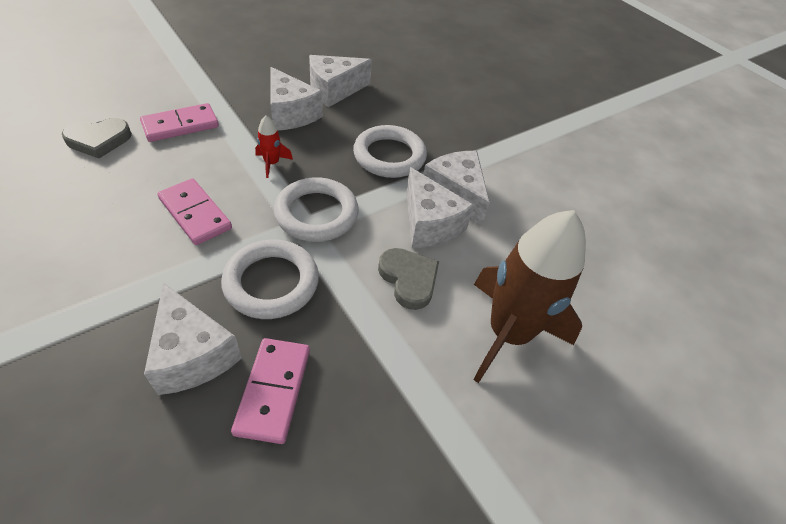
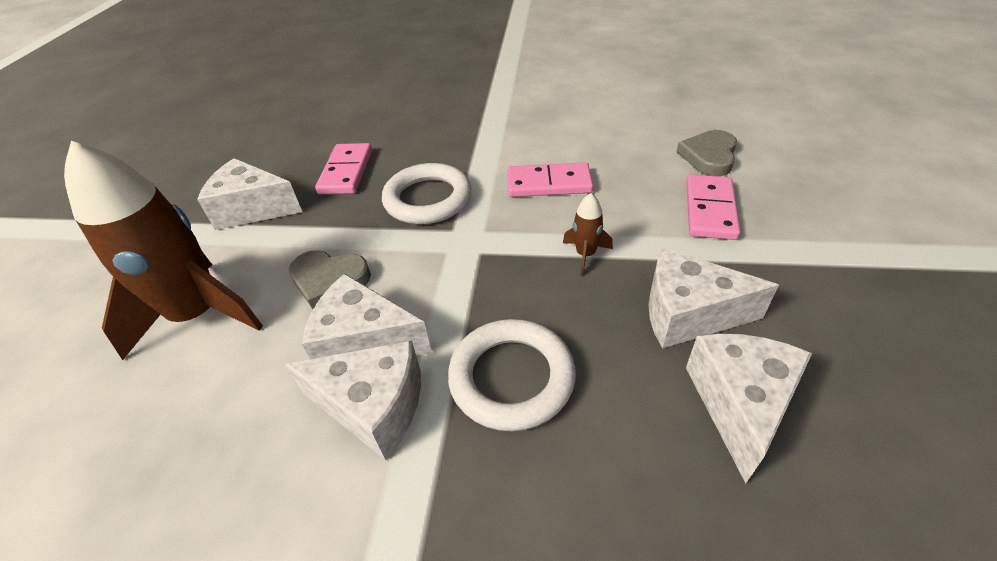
camera: 140 degrees right, 5 degrees down
white cheese [144,283,242,395] -> white cheese moved to [197,158,302,230]
pink domino [231,338,310,444] -> pink domino turned 45 degrees clockwise [315,143,372,194]
red rocket [255,116,293,178] -> brown rocket [563,193,613,275]
white ring [274,177,359,242] -> none

